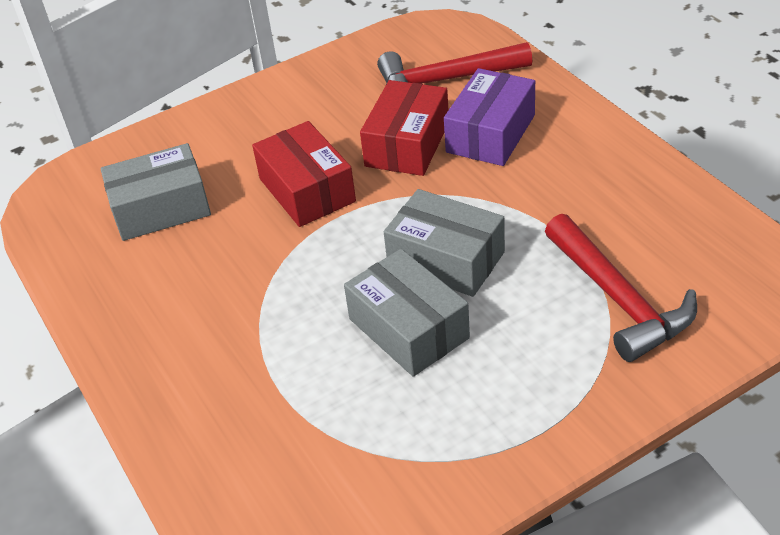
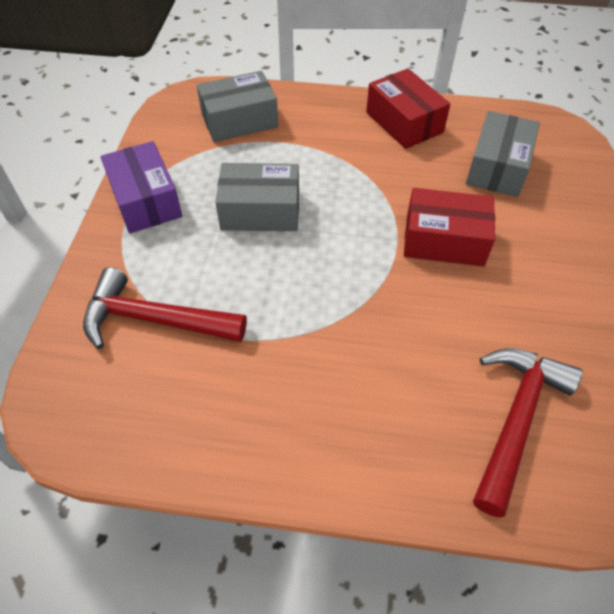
camera: 125 degrees right, 10 degrees up
red box [360,80,448,176] -> red box moved to [366,68,450,149]
grey box [384,189,505,297] -> grey box moved to [197,71,278,142]
purple box [444,68,535,166] -> purple box moved to [101,141,182,233]

